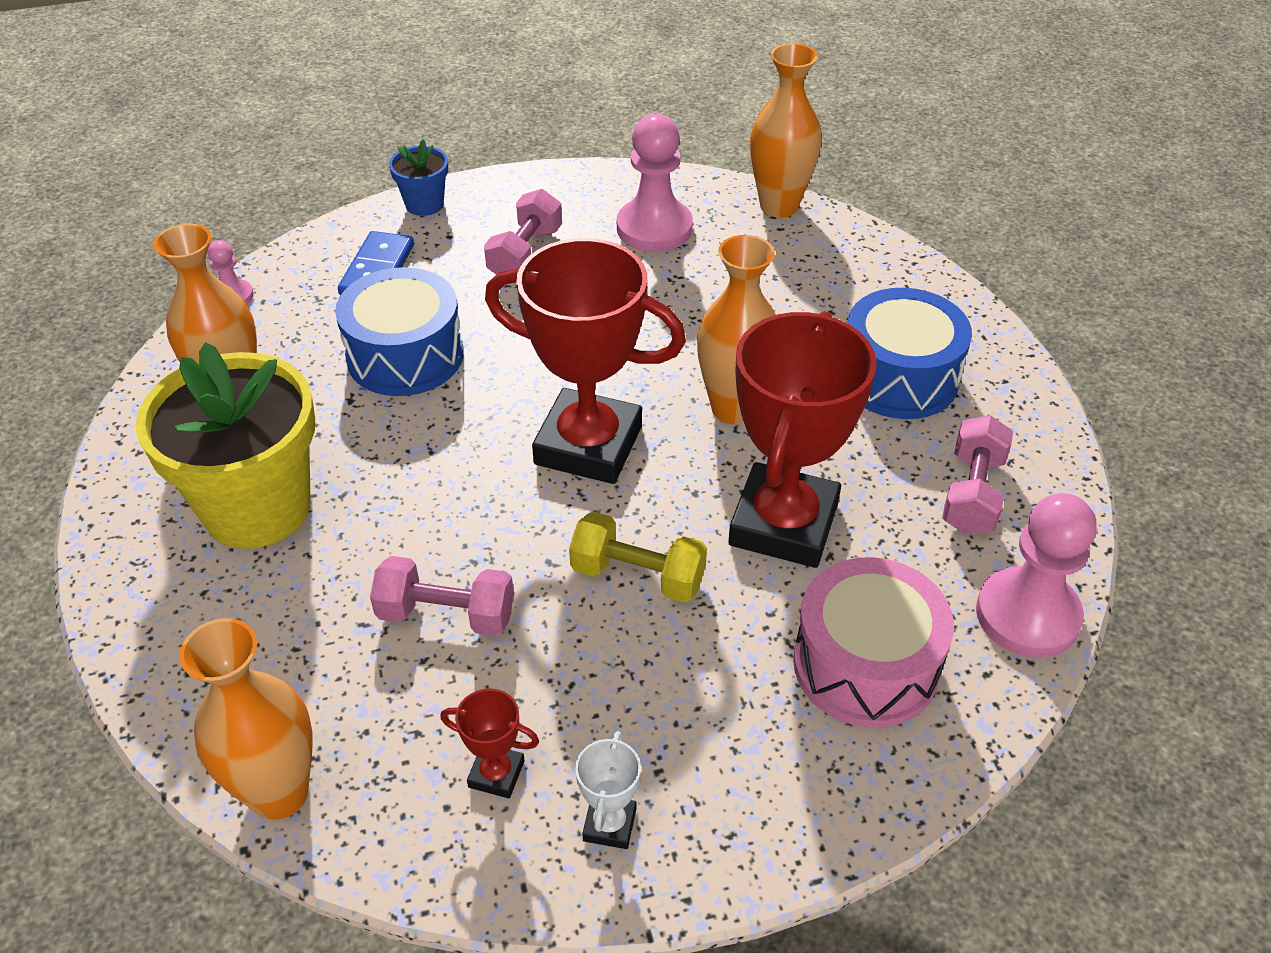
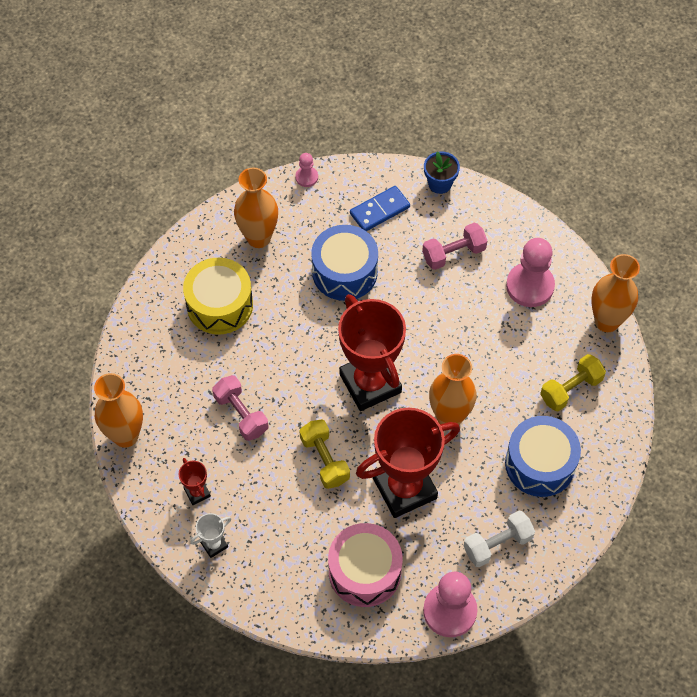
camera: 45 degrees right, 15 degrees up
yellow flower pot [136,342,315,549] -> yellow drum [183,258,253,335]
pink dumbbell [942,415,1013,535] -> white dumbbell [464,510,535,567]
none -> yellow dumbbell [540,354,606,411]

